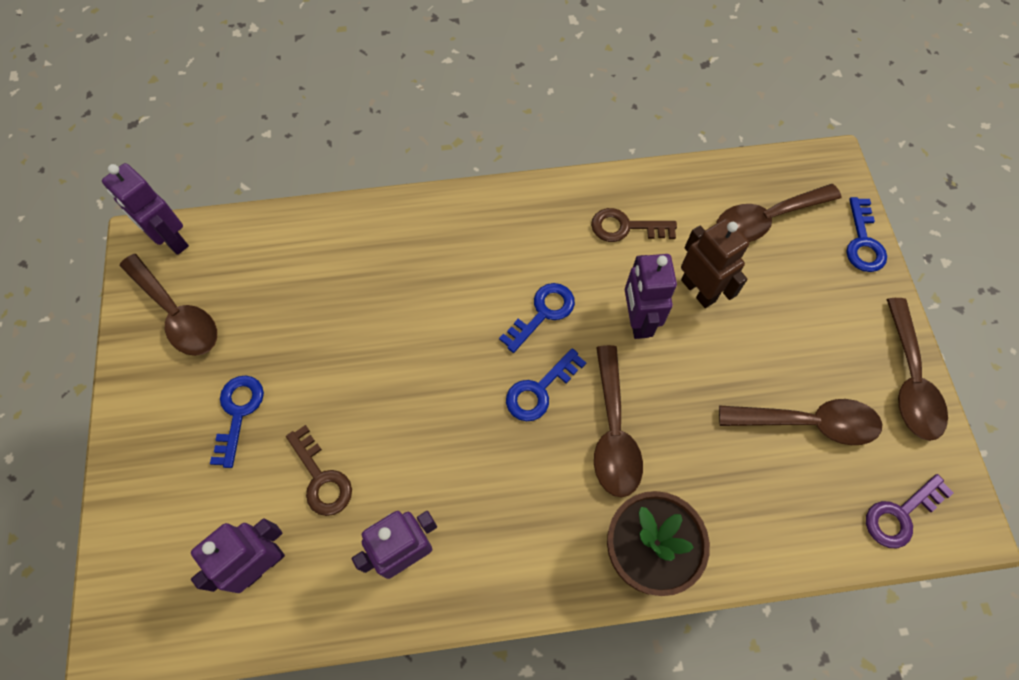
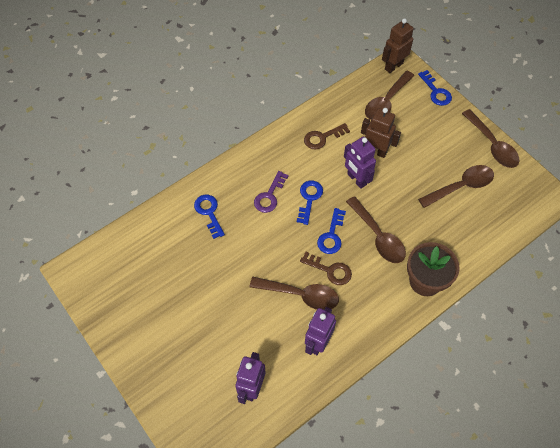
camera: 30 degrees left, 5 degrees down
purple robot [102,163,189,255] -> none
brown spoon [120,254,217,356] -> brown spoon moved to [250,277,339,310]
blue key [210,375,264,468] -> blue key moved to [194,195,225,239]
brown key [286,425,352,516] -> brown key moved to [300,252,352,285]
purple key [866,474,954,548] -> purple key moved to [254,171,288,213]
none -> brown robot [382,18,414,73]

